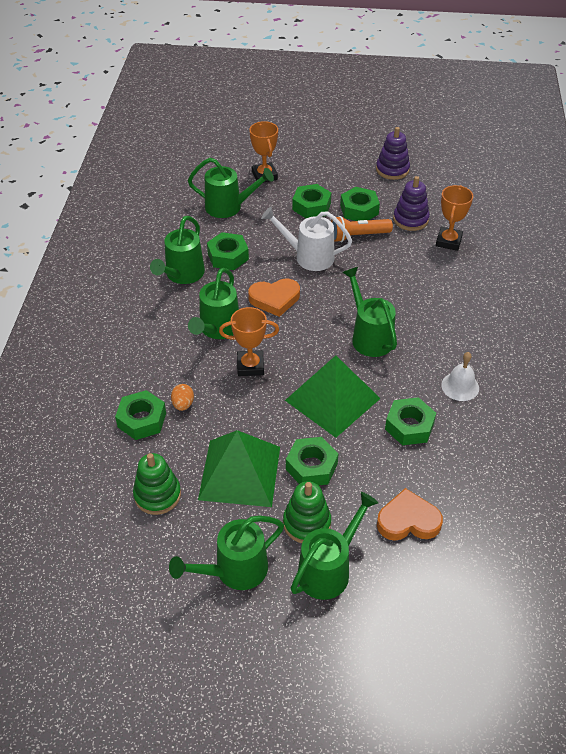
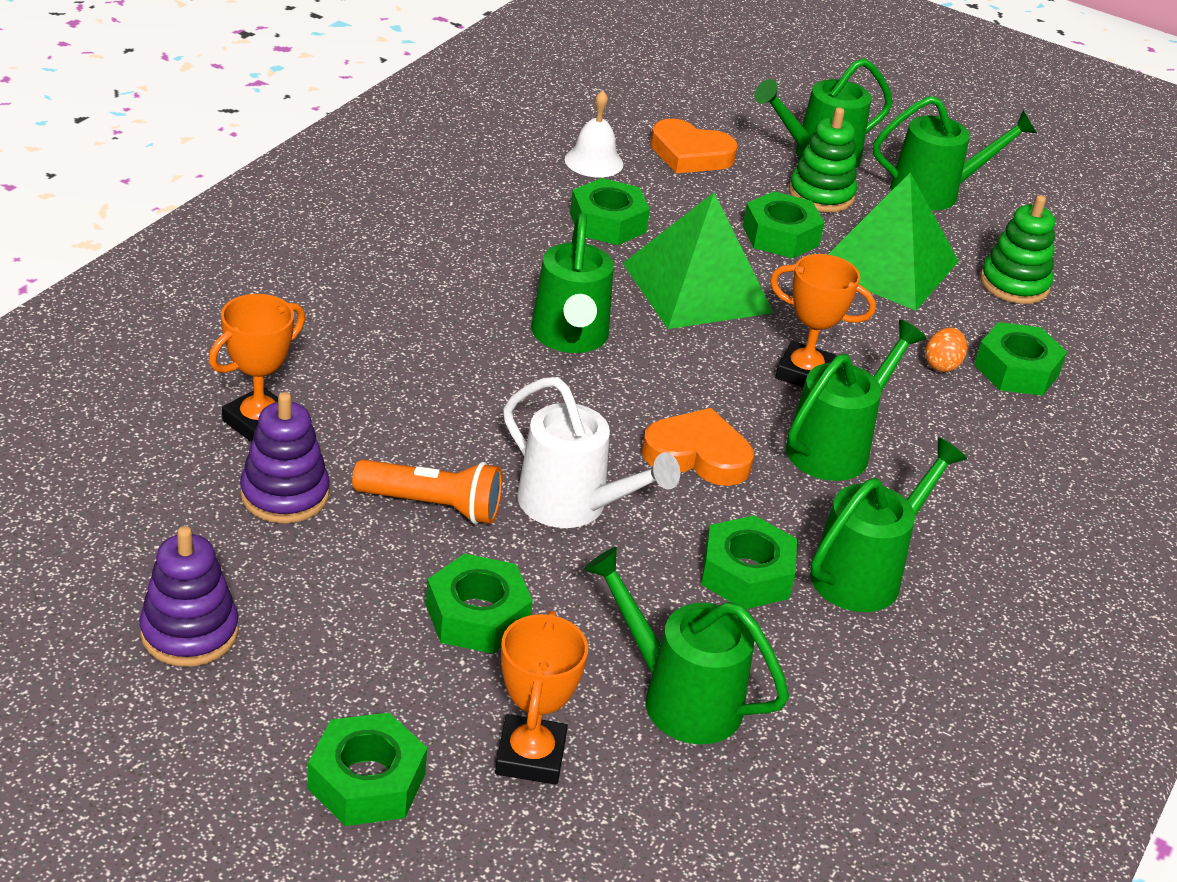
camera: 160 degrees left, 10 degrees down
green nut [340,187,380,221] -> green nut moved to [308,713,427,826]
white bell [441,352,479,401] -> white bell moved to [565,90,623,177]

